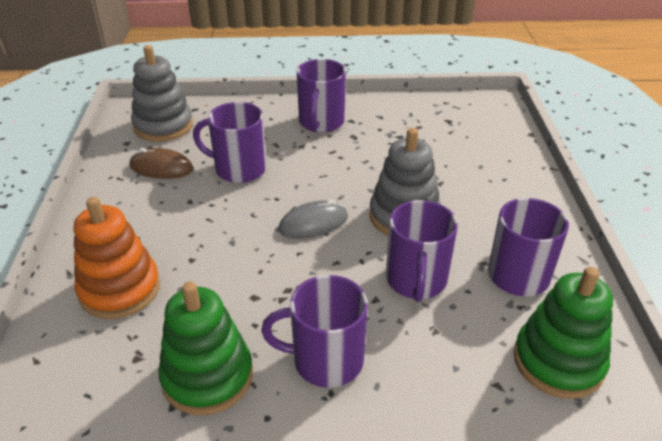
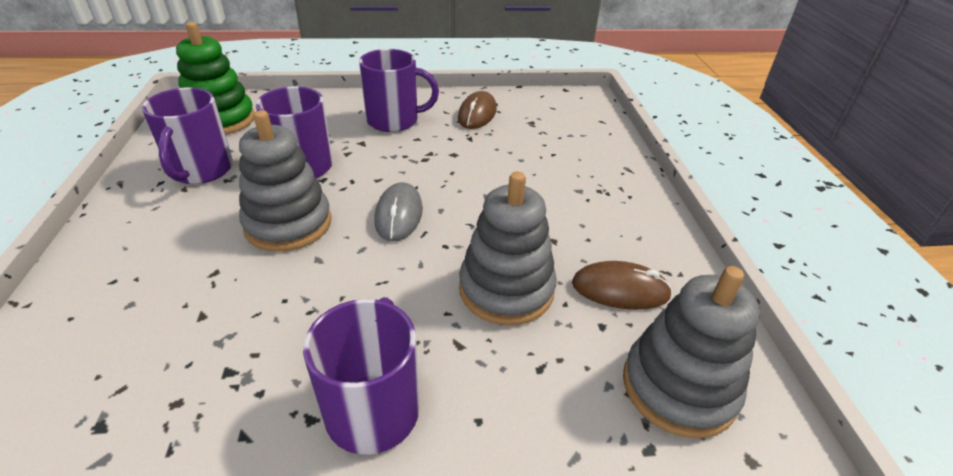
camera: 175 degrees right, 0 degrees up
orange stacking toy [74,197,160,319] -> none
green stacking toy [158,281,253,415] -> brown mouse [458,91,497,129]
purple mug [193,102,266,183] -> grey stacking toy [459,171,557,325]
grey mouse [278,200,348,239] -> grey mouse turned 60 degrees counterclockwise [374,182,423,242]

